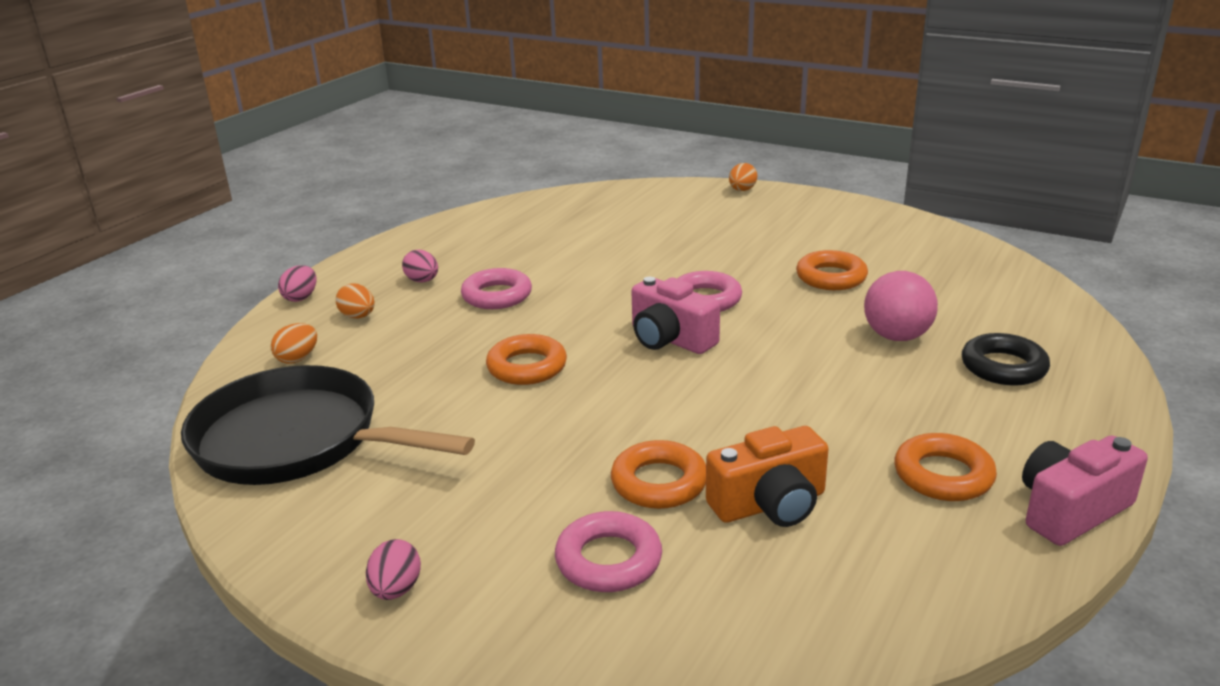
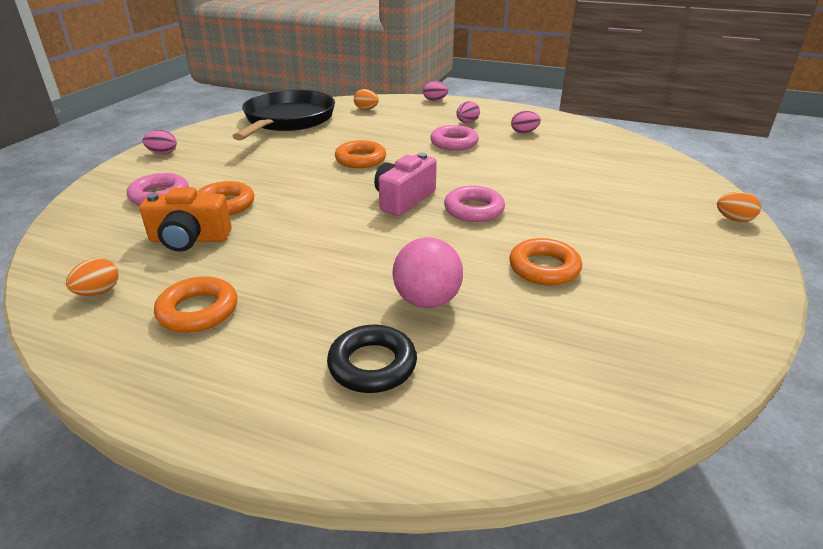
camera: 80 degrees right, 5 degrees up
orange egg [336,283,374,318] -> orange egg moved to [66,258,119,296]
orange camera [706,426,829,527] -> orange camera turned 60 degrees counterclockwise [139,187,231,252]
pink camera [1022,436,1148,546] -> none
none -> pink egg [511,111,541,133]

